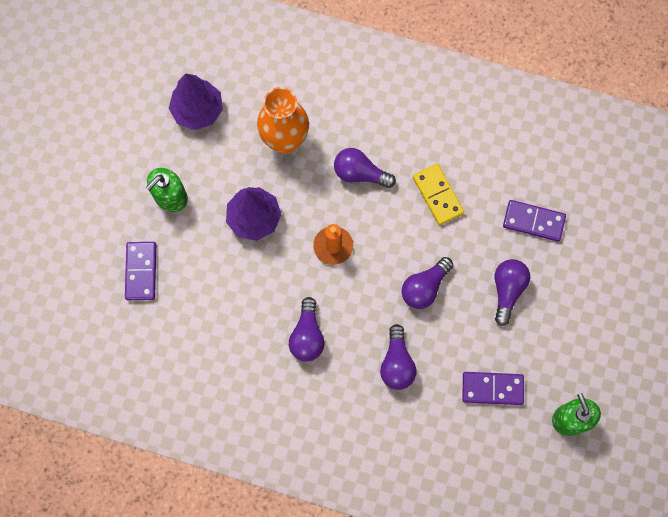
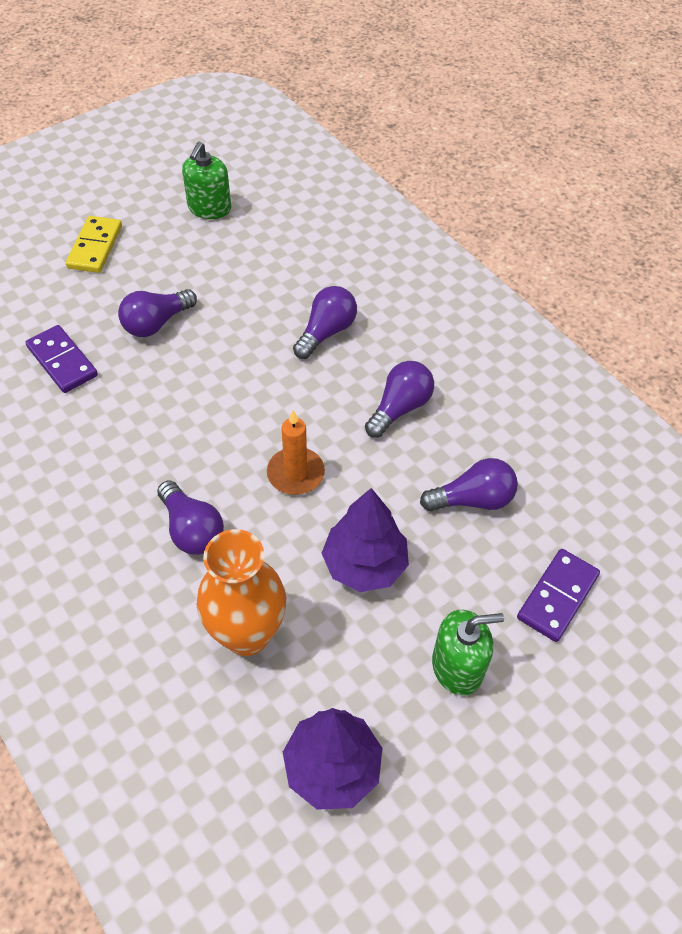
camera: 145 degrees left, 20 degrees down
purple light bulb [401,257,453,309] -> purple light bulb moved to [420,458,518,511]
yellow domino [413,164,464,225] -> yellow domino moved to [66,216,122,273]
purple domino [462,372,524,405] -> none

